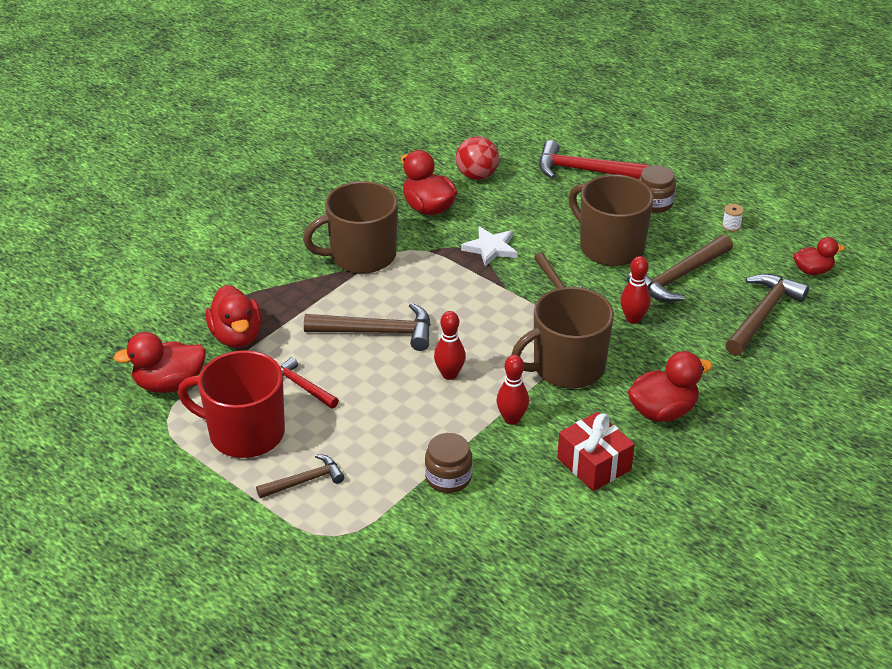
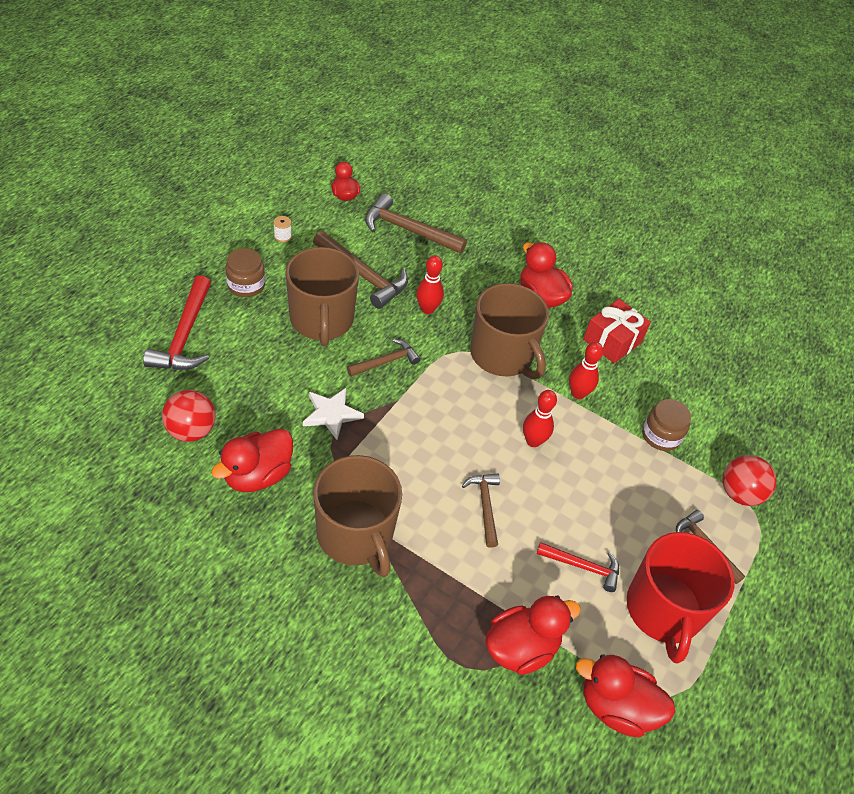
camera: 105 degrees left, 10 degrees up
red duck [114,332,206,393] -> red duck turned 135 degrees clockwise [576,654,676,738]
red hammer [280,357,339,409] -> red hammer turned 105 degrees counterclockwise [537,542,619,592]
brown hammer [304,303,431,351] -> brown hammer [462,474,500,548], size x0.60
brown mug [568,175,654,266] -> brown mug turned 45 degrees counterclockwise [285,247,359,346]
none -> red ball [722,455,776,506]

